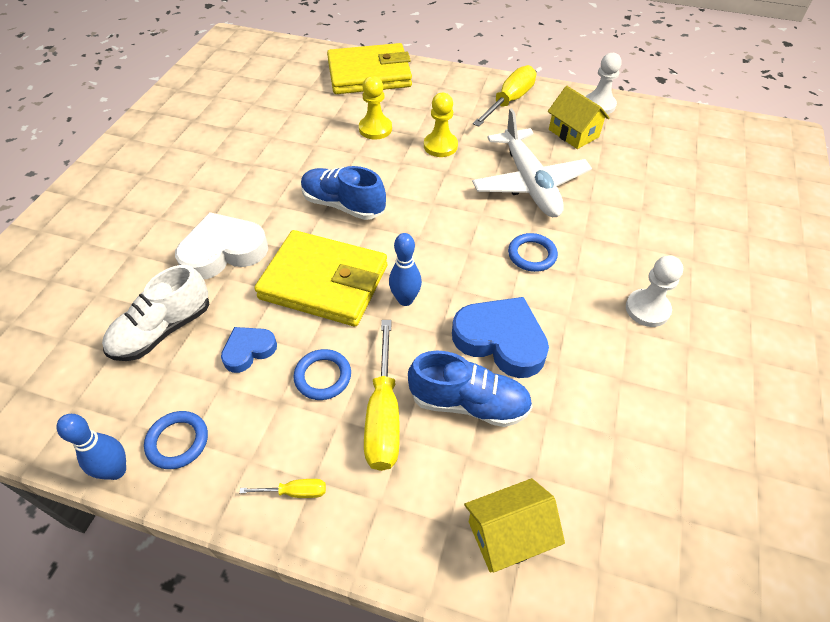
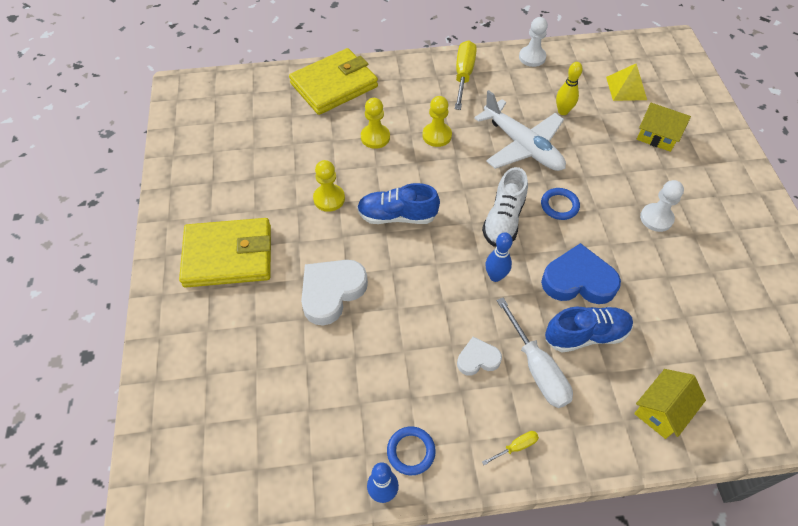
camera: 25 degrees left, 5 degrees up
white shoe [102,265,209,361] -> white shoe moved to [482,167,528,247]
blue heart [221,327,277,373] -> none
yellow wallet [254,230,387,326] -> yellow wallet moved to [179,218,271,287]
blue ring [293,349,351,400] -> white heart [457,337,502,375]
yellow screwdriver [364,320,400,471] -> white screwdriver [497,298,573,408]
yellow house [548,86,610,149] -> yellow house moved to [637,103,691,152]
none -> yellow pawn [313,160,345,212]
none -> yellow bowling pin [556,62,583,115]
none -> yellow pyramid [606,63,647,101]

